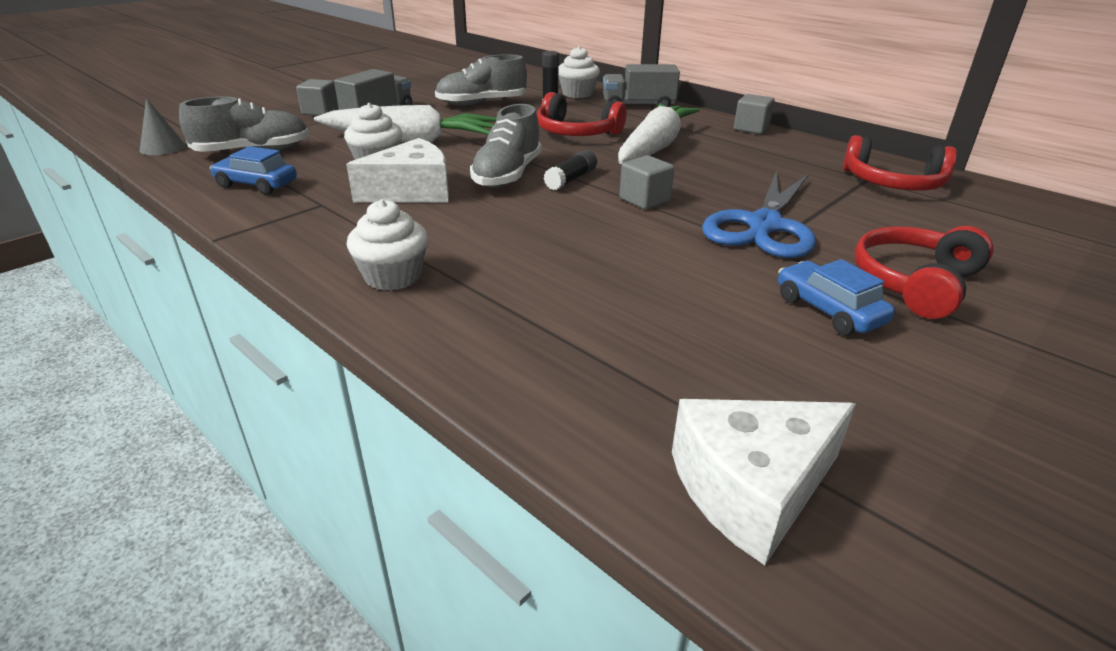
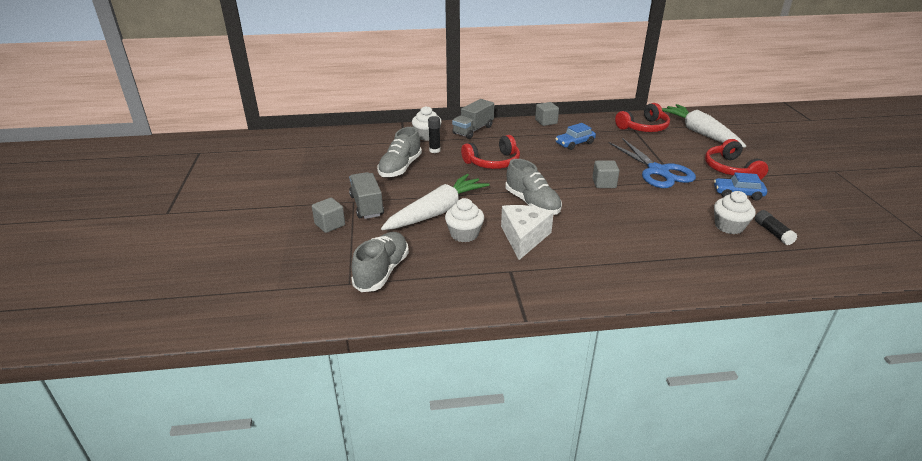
camera: 50 degrees left, 0 degrees up
grey cone [140,98,186,155] -> none
blue car [210,146,297,195] -> blue car moved to [555,123,596,150]
white cupcake [347,199,428,291] -> white cupcake moved to [714,191,756,234]
black glue stick [544,150,597,190] -> black glue stick moved to [755,210,798,245]
white carrot [618,103,700,164] -> white carrot moved to [662,104,746,148]
white cheese [672,399,856,565] -> none

